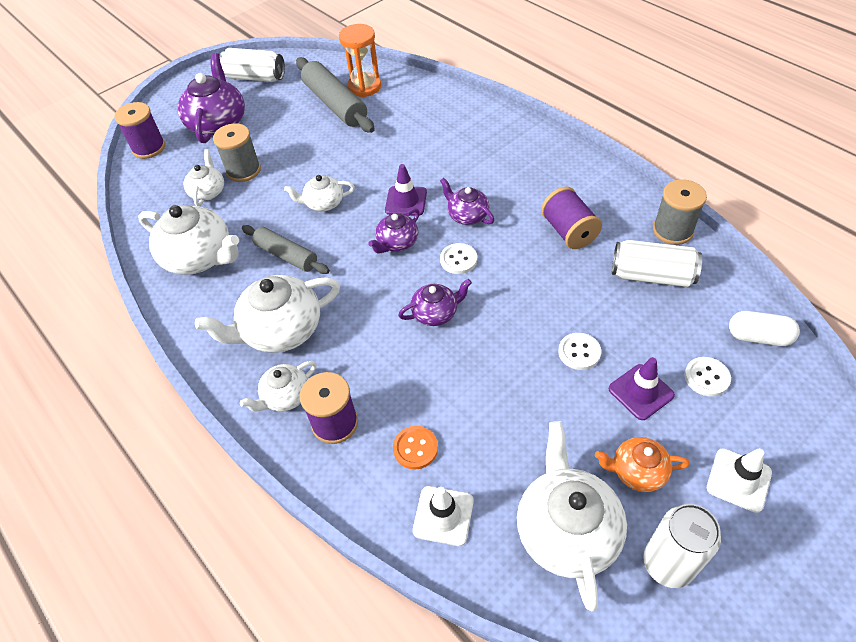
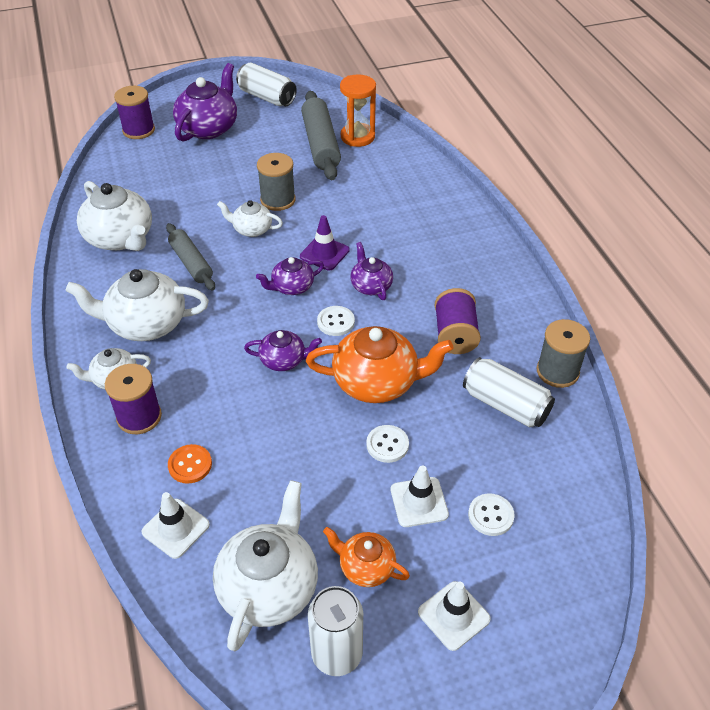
camera: 20 degrees right, 5 degrees down
white teapot [184,149,224,206] -> none
grey spool [213,123,261,182] -> grey spool moved to [257,153,296,211]
purple traffic cone [609,357,675,420] -> white traffic cone [391,465,449,527]
white capsule [729,311,800,346] -> none
none -> orange teapot [306,326,454,403]

